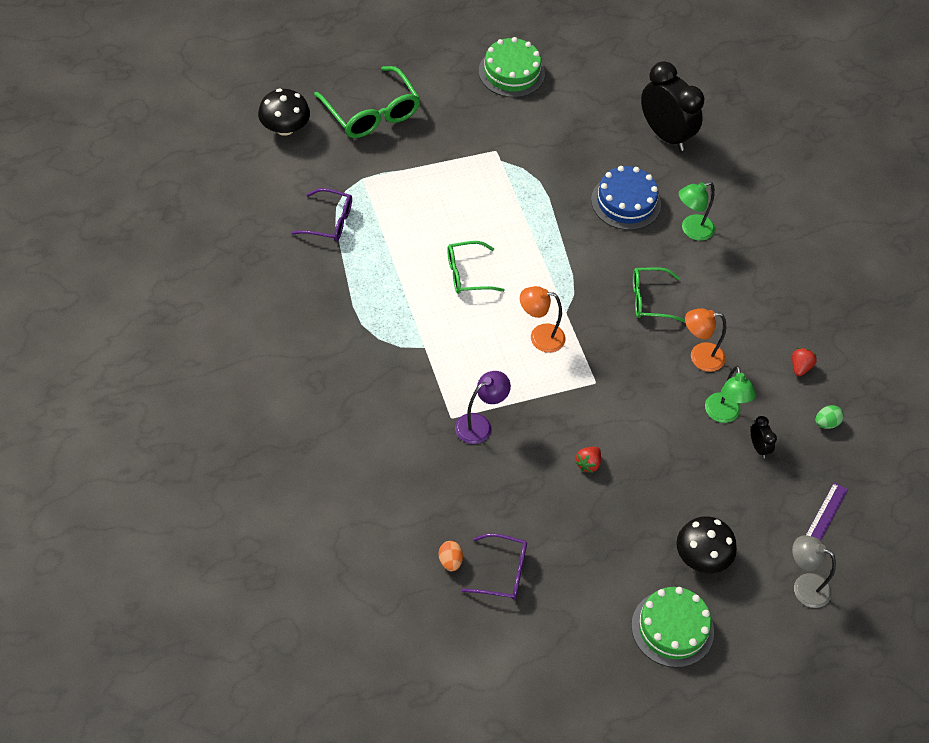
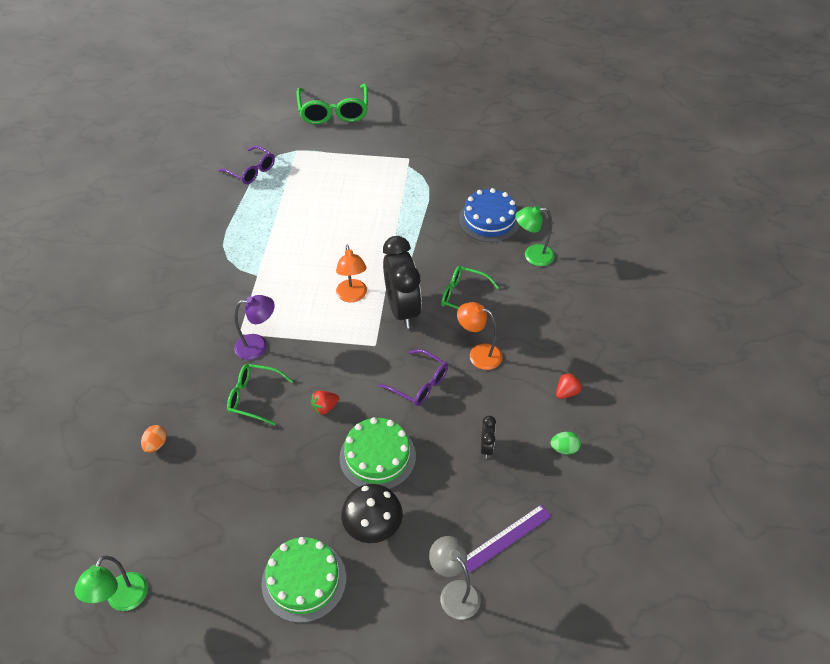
camera: 30 degrees right, 5 degrees down
black mushroom [258,89,310,136] -> none
green glasses [447,241,505,294] -> green glasses moved to [227,364,293,425]
purple glasses [461,533,527,600] -> purple glasses moved to [379,349,448,406]
green cake [479,37,545,98] -> green cake moved to [339,417,416,489]
orange lamp [520,286,566,353] -> orange lamp turned 135 degrees counterclockwise [336,245,367,302]
black clock [641,61,704,151] -> black clock moved to [383,236,422,329]
green lamp [705,366,756,423] -> green lamp moved to [74,556,148,611]

